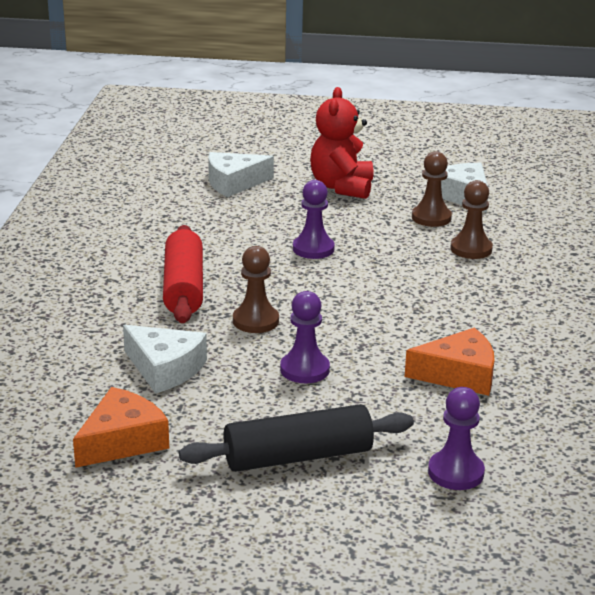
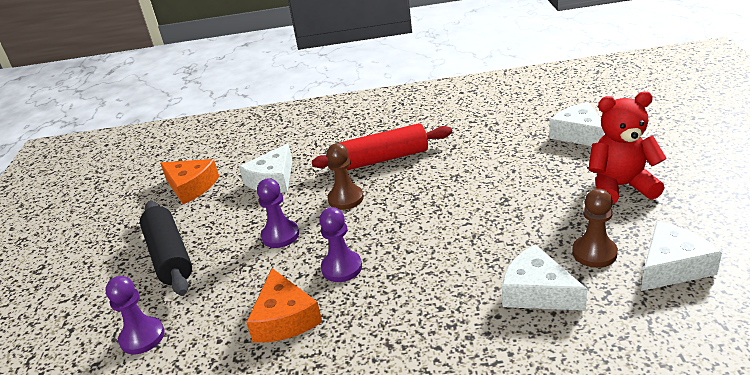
camera: 85 degrees right, 5 degrees up
purple pawn [293,180,335,259] -> purple pawn moved to [319,207,362,282]
brown pawn [450,180,493,259] -> white cheese [502,244,587,311]

